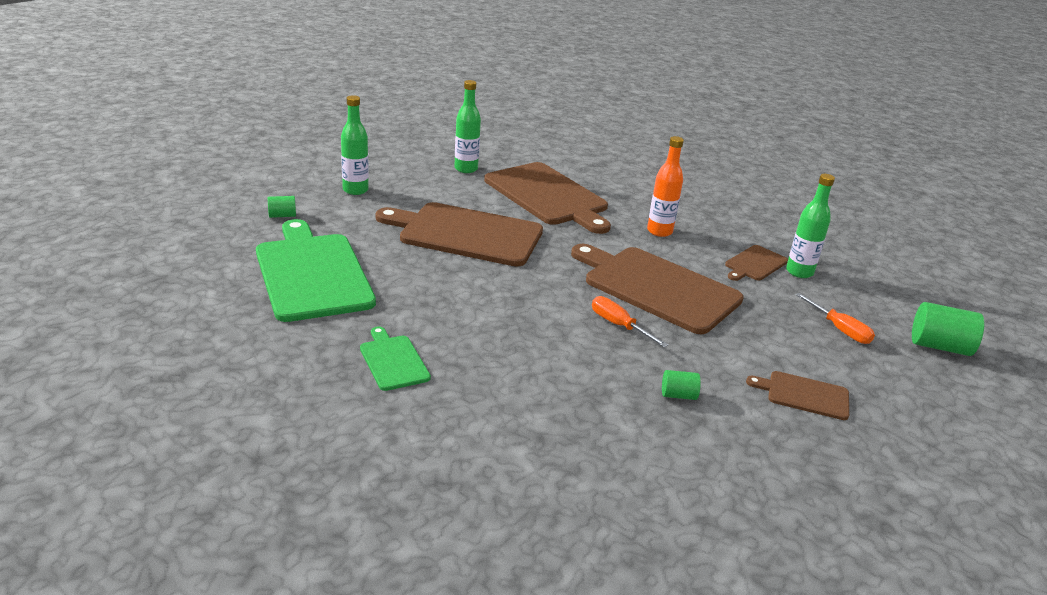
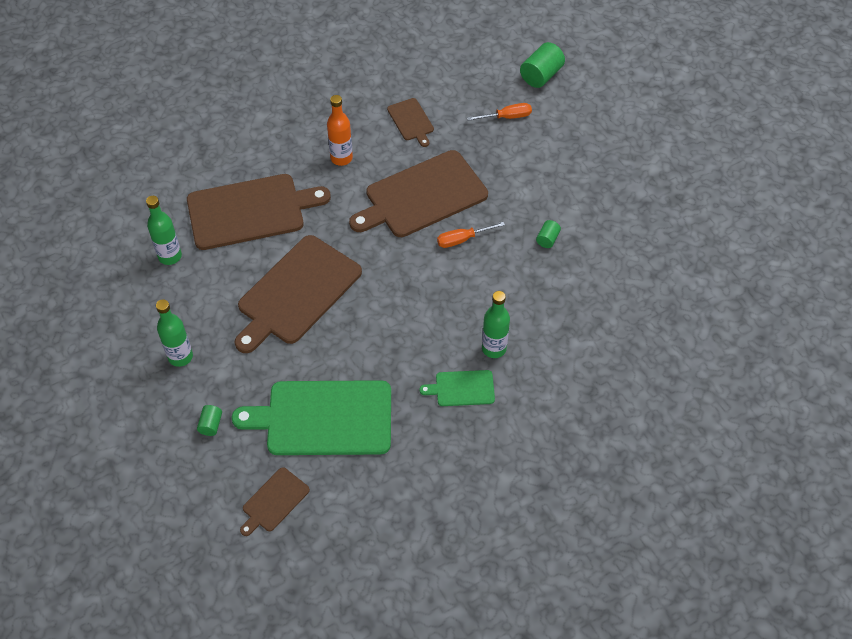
camera: 65 degrees left, 25 degrees up
brown cutting board [746,371,849,420] -> brown cutting board moved to [240,467,310,536]
green bottle [786,174,835,278] -> green bottle moved to [482,291,510,358]

